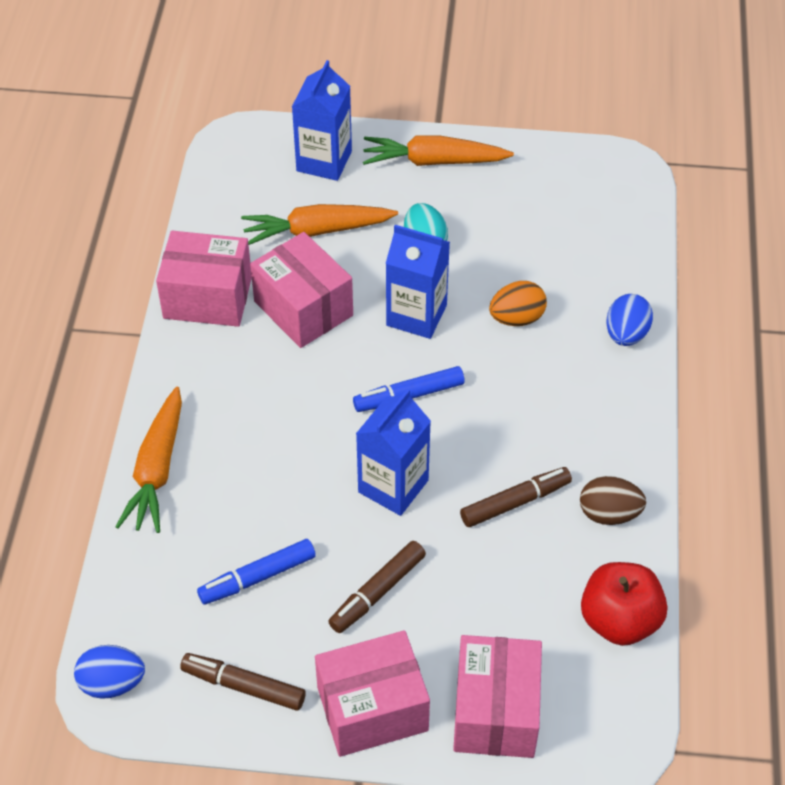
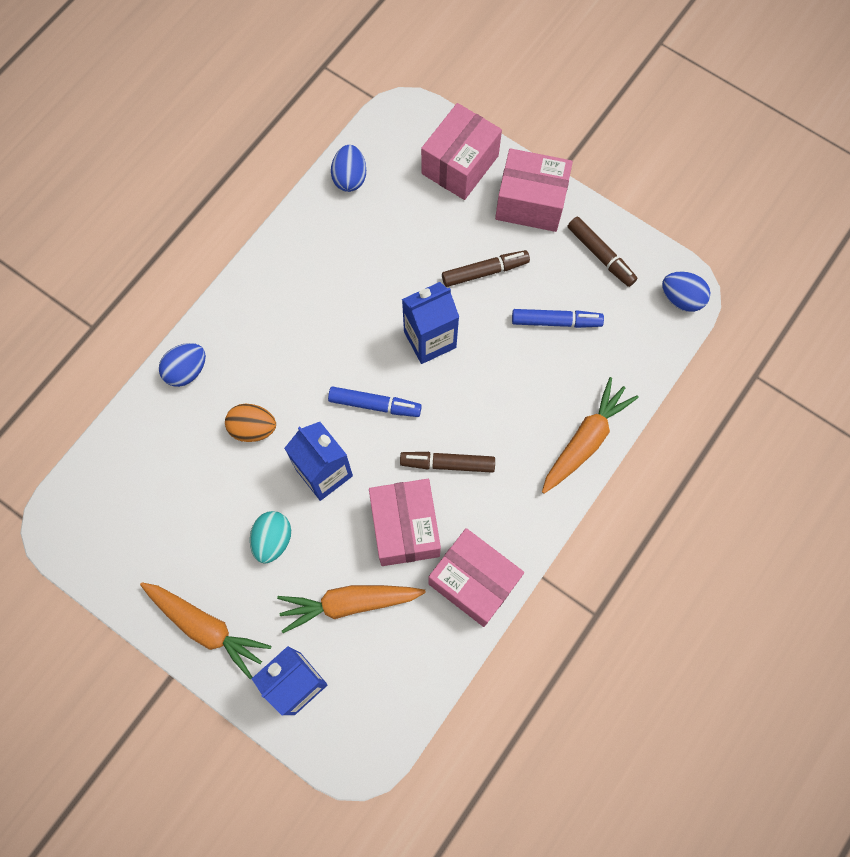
camera: 150 degrees left, 20 degrees up
orange carrot [241,204,398,245] -> orange carrot turned 150 degrees clockwise [277,585,426,633]
brown marker [460,467,572,527] -> brown marker moved to [400,452,495,473]
brown egg [580,476,646,525] -> none
red apple [581,562,667,646] -> blue egg [331,145,366,192]

